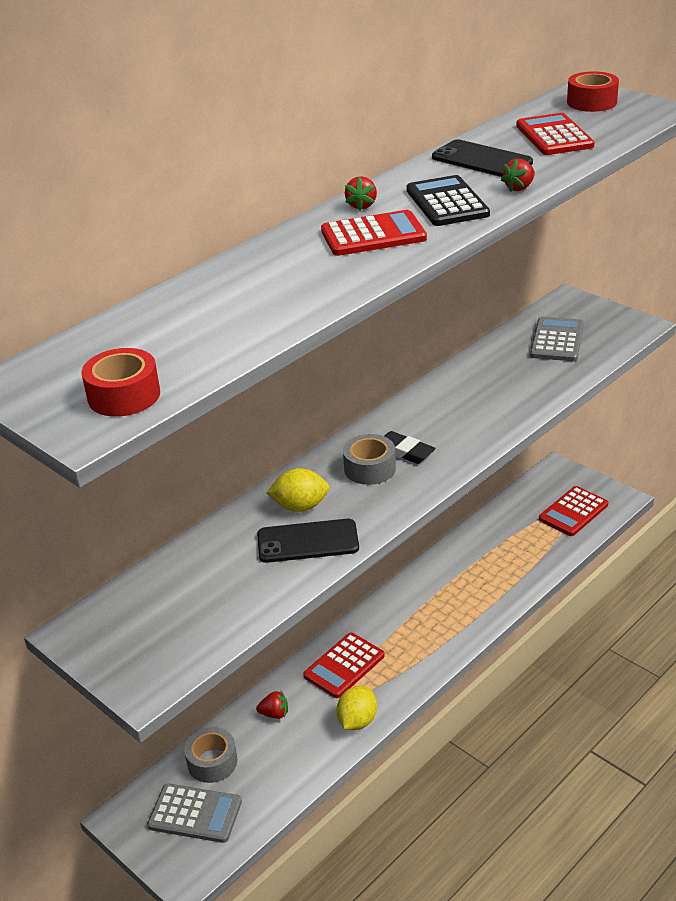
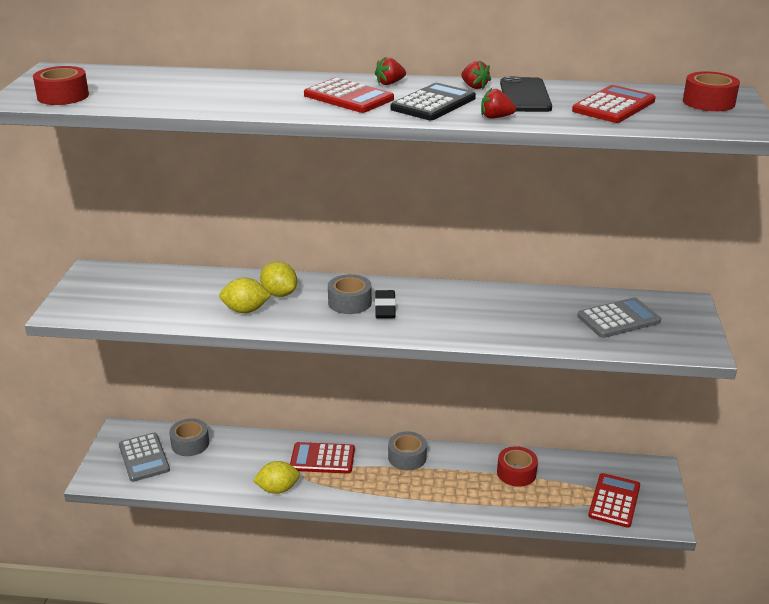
camera: 50 degrees right, 5 degrees down
red strawberry [256,691,288,719] -> red strawberry moved to [461,60,491,89]
black phone [257,519,359,563] -> yellow lemon [219,277,271,313]
red calculator [539,486,608,536] -> red calculator turned 105 degrees clockwise [588,473,640,528]
none -> grey tape [388,431,427,470]
none -> red tape [497,446,538,487]

